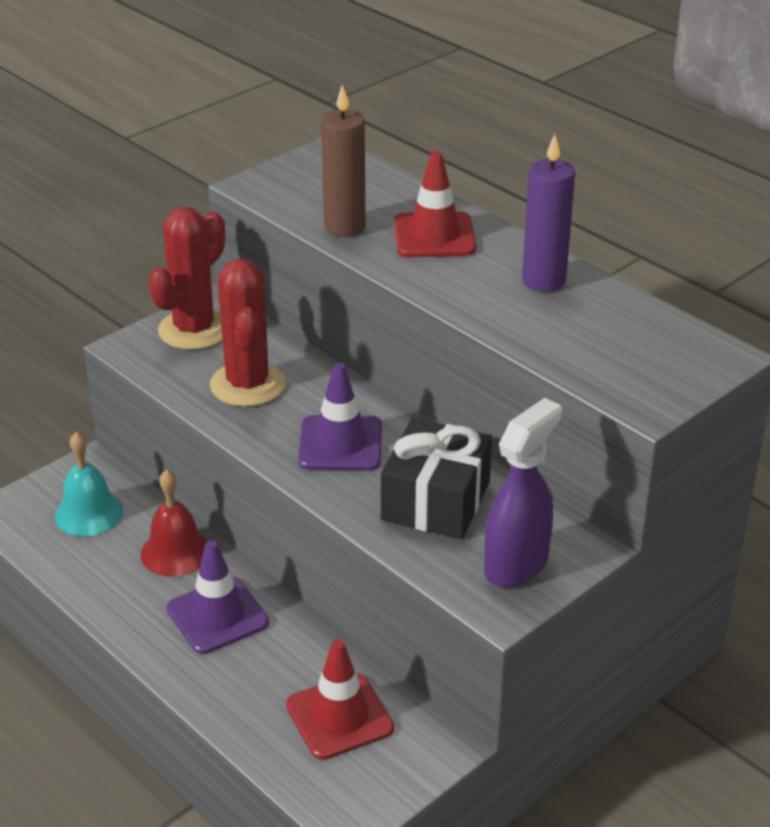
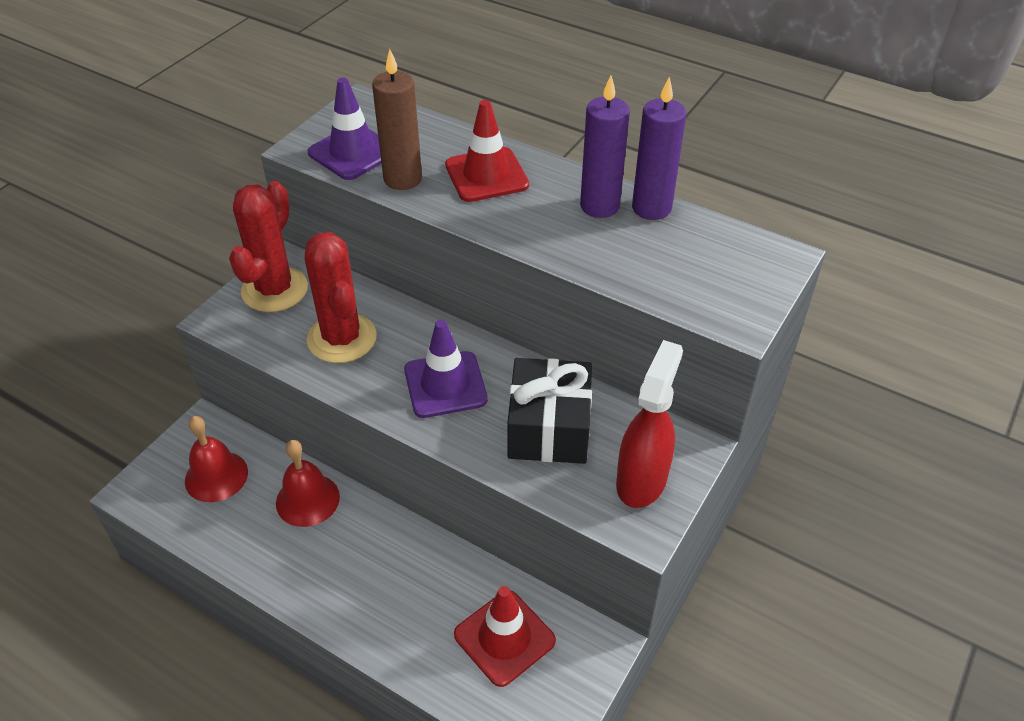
camera: 15 degrees left, 10 degrees up
turquoise bell [55,432,123,537] -> red bell [185,416,248,502]
purple traffic cone [167,540,269,654] -> purple traffic cone moved to [308,78,382,180]
purple spray bottle [484,398,562,588] -> red spray bottle [616,340,683,508]
none -> purple candle [632,77,686,220]

